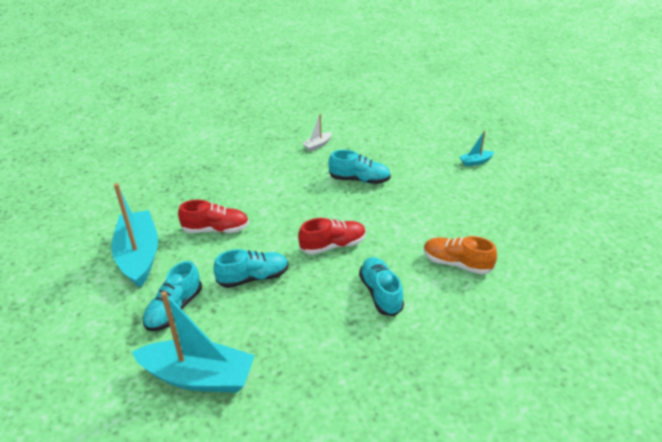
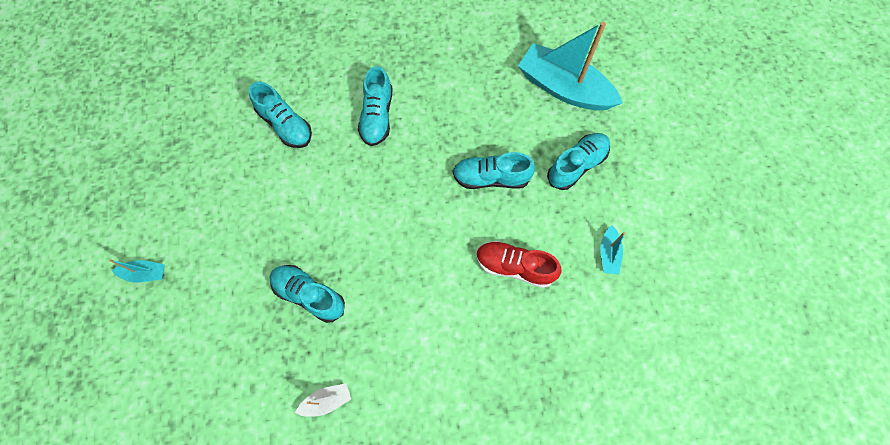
camera: 160 degrees left, 30 degrees up
turquoise boat [111,183,158,288] -> turquoise boat [600,225,625,274], size x0.43
red shoe [298,218,366,255] -> none
orange shoe [424,236,497,275] -> turquoise shoe [249,82,312,148]

